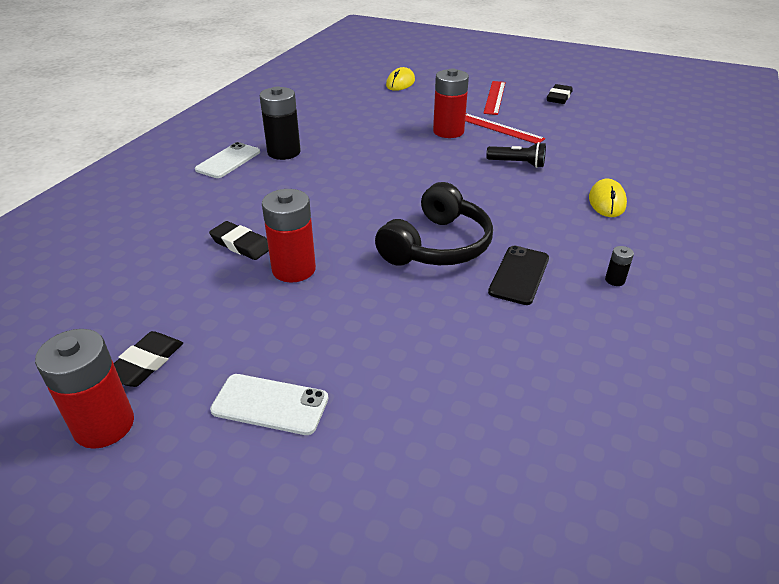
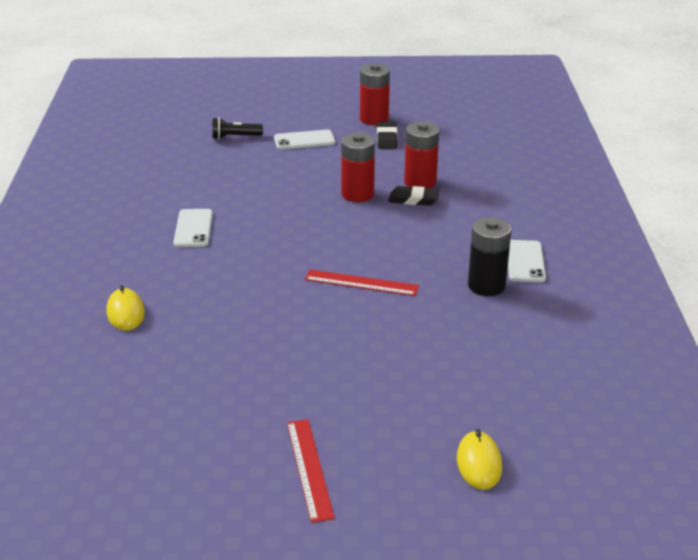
camera: 155 degrees right, 5 degrees down
black headphones [375,182,493,266] -> none
red battery [433,68,469,138] -> red battery moved to [404,122,439,188]
red ruler [465,114,545,144] -> red ruler moved to [305,269,419,296]
black flashlight [486,142,546,168] -> black flashlight moved to [212,117,263,140]
black phone [488,246,549,305] -> white phone [173,209,213,247]
black eraser [547,84,573,104] -> none
black battery [605,246,634,286] -> none

